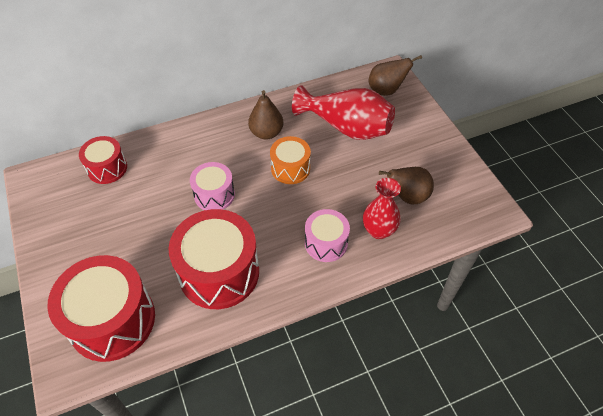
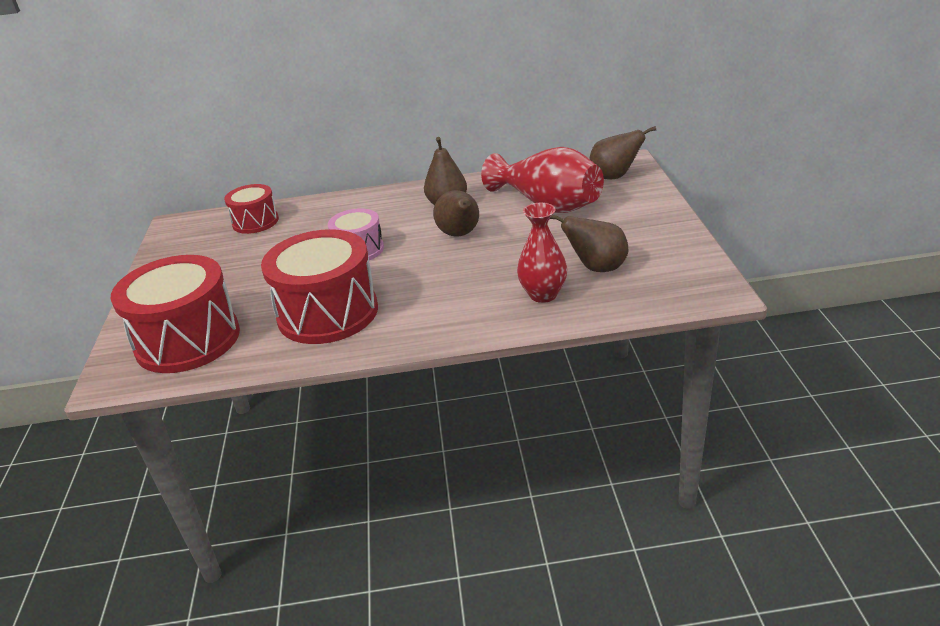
camera: 20 degrees right, 20 degrees down
orange drum [270,136,311,184] -> brown pear [433,190,479,237]
pink drum [305,209,350,262] -> none

